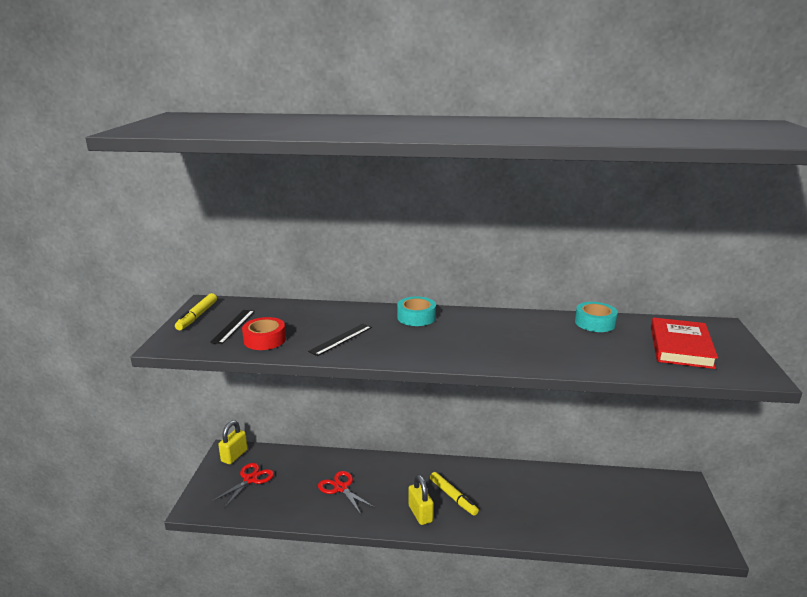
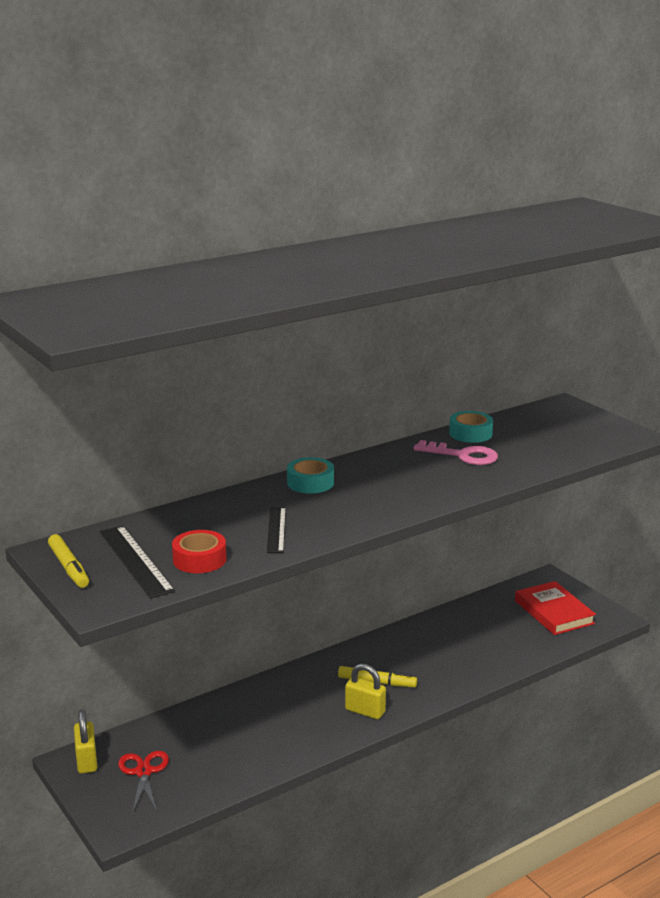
camera: 40 degrees left, 0 degrees up
black ruler [210,310,255,344] -> black ruler [100,526,175,598], size x1.50
red scissors [318,471,375,516] -> none
red book [651,318,718,369] -> red book moved to [515,581,596,635]
none -> pink key [413,440,498,465]

